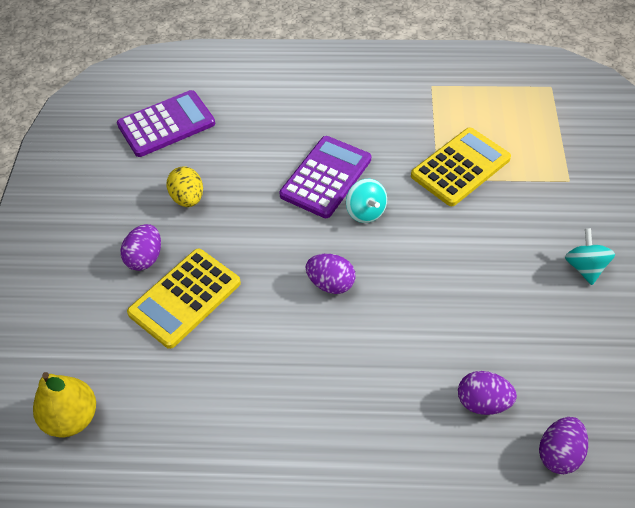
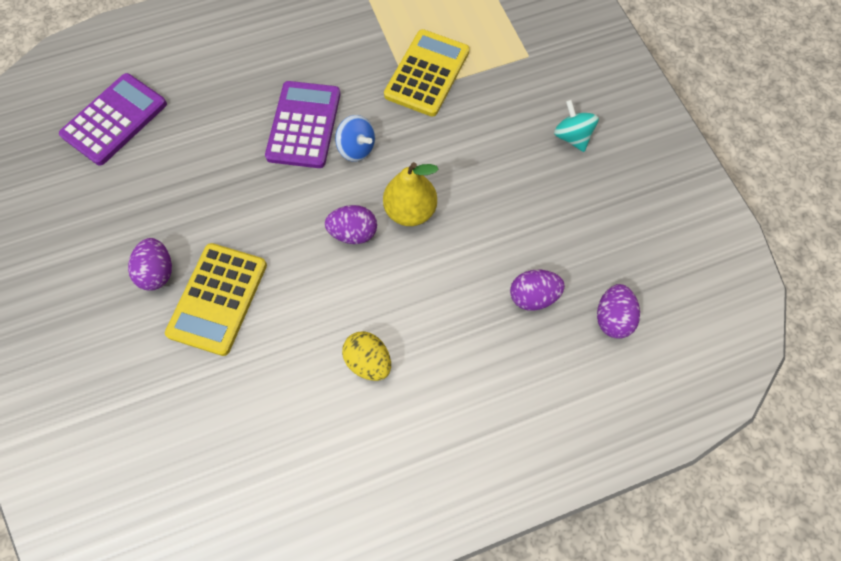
camera: 25 degrees left, 15 degrees up
yellow pear [33,372,96,437] -> yellow pear moved to [383,162,439,226]
yellow egg [167,166,203,207] -> yellow egg moved to [342,331,391,381]
turquoise spinning top [346,179,387,223] -> blue spinning top [335,115,375,162]

